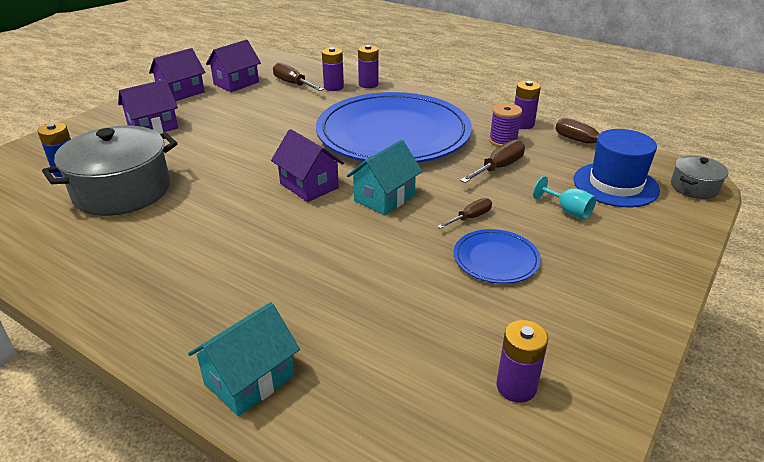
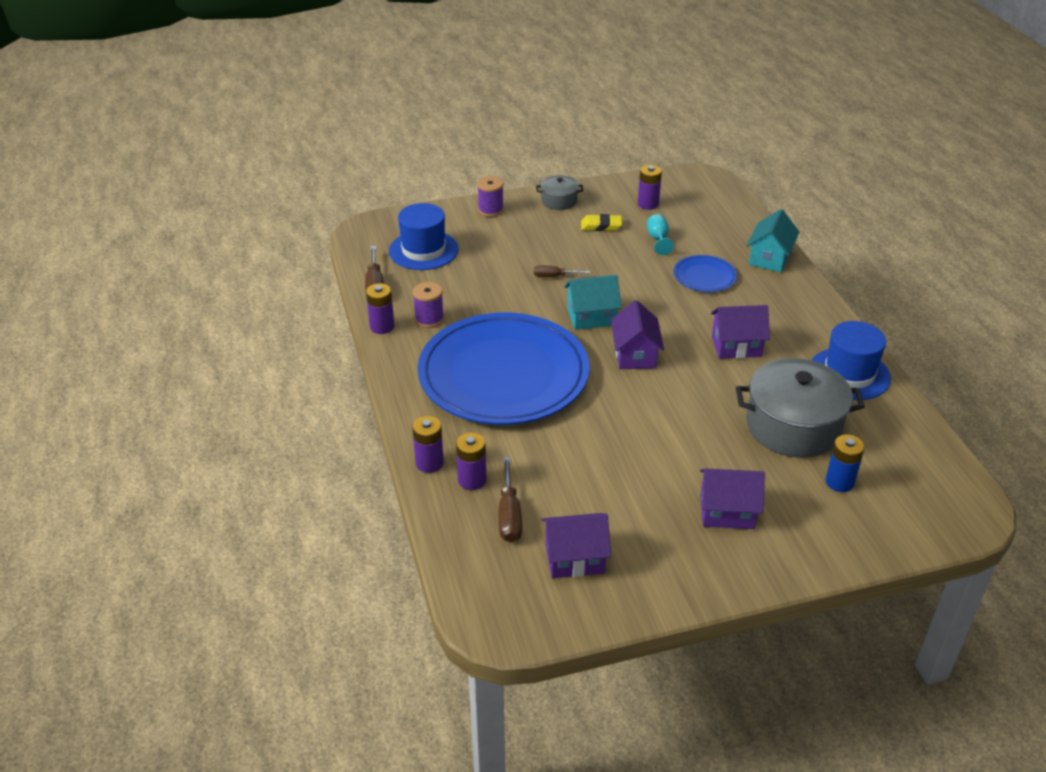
camera: 140 degrees left, 5 degrees up
purple house [149,48,205,101] -> purple house moved to [711,305,770,359]
turquoise house [188,302,300,416] -> turquoise house turned 60 degrees counterclockwise [746,209,799,272]
blue plate [454,229,541,284] -> blue plate moved to [674,255,737,292]
brown screwdriver [460,140,525,183] -> none
turquoise goblet [533,176,596,219] -> turquoise goblet moved to [647,214,674,255]
grey pot [671,155,728,199] -> grey pot moved to [536,175,583,210]
none -> purple spool [477,176,504,217]
none -> yellow eraser [581,214,622,231]
none -> blue hat [812,321,891,400]

